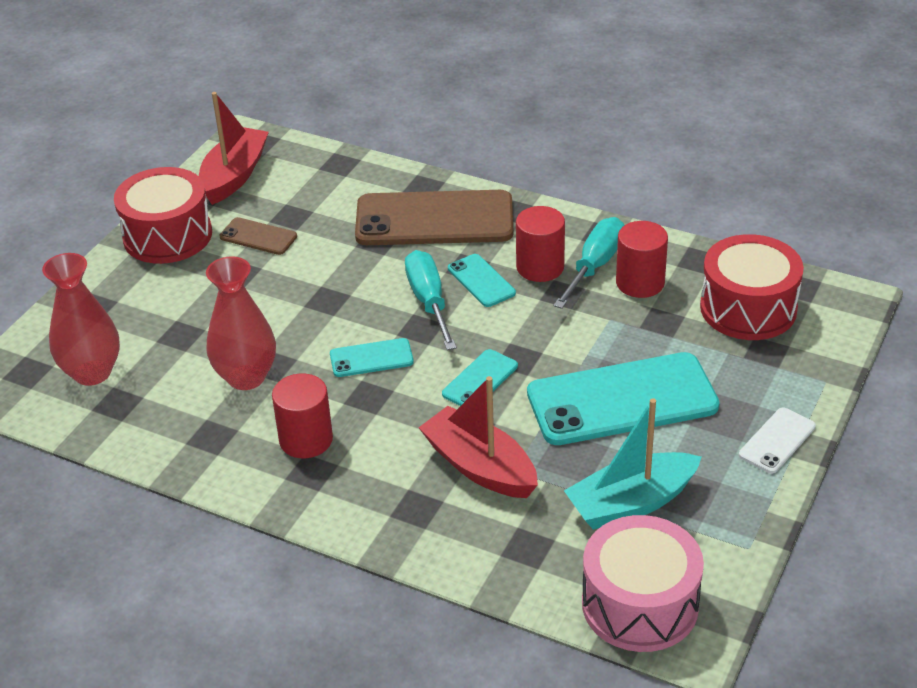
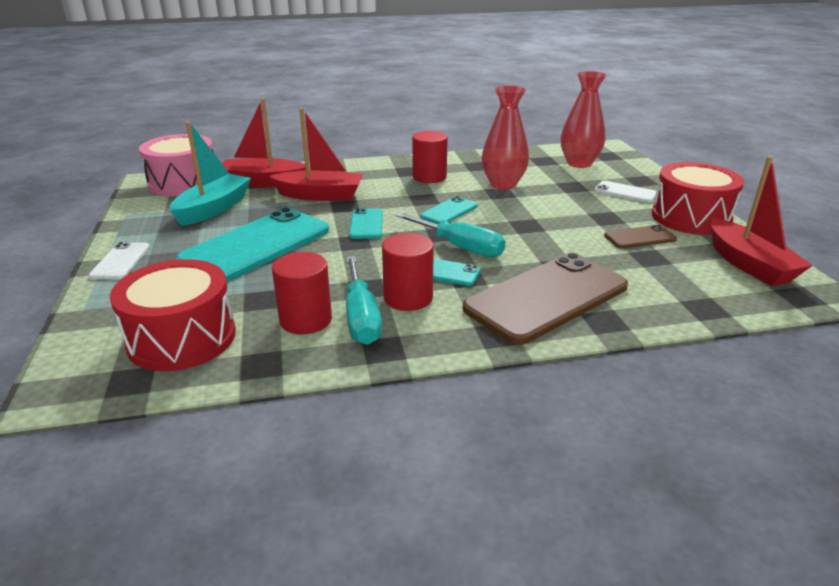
camera: 140 degrees right, 10 degrees down
none -> red boat [222,98,310,187]
none -> white phone [595,181,657,203]

